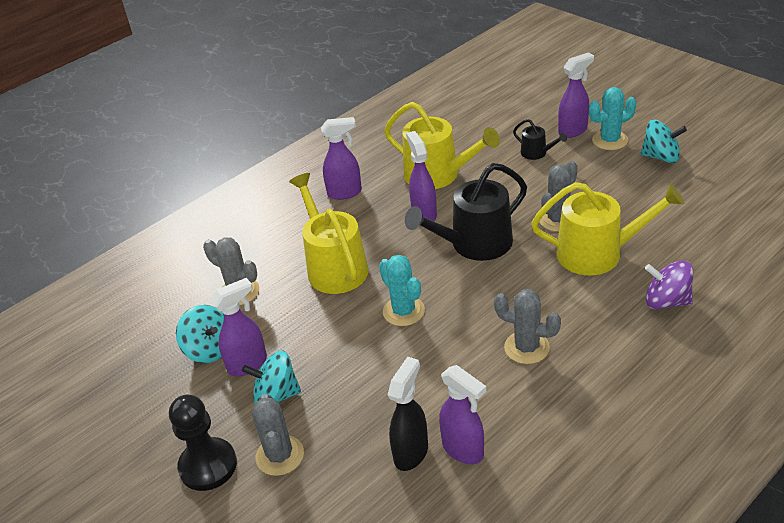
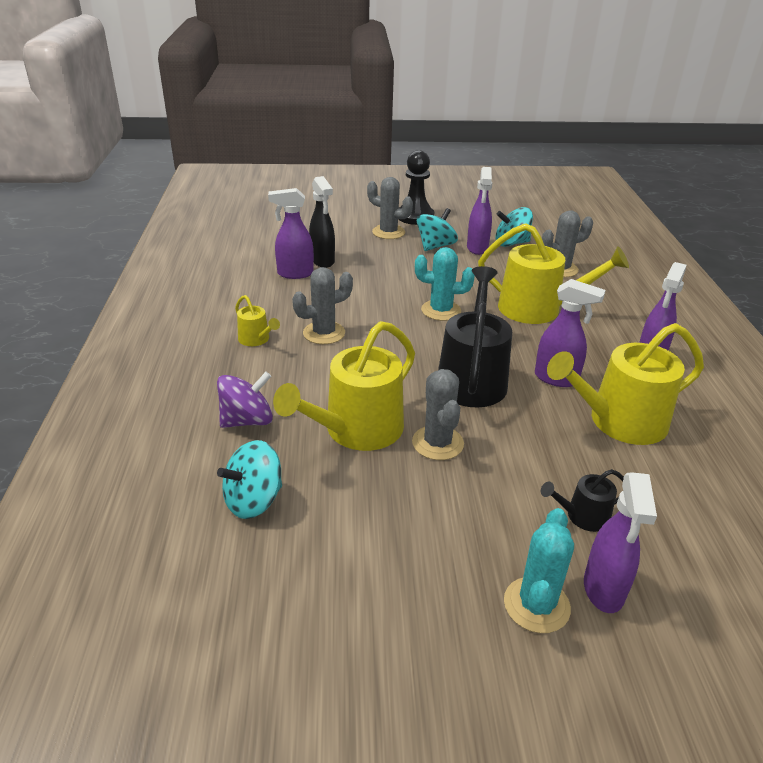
camera: 125 degrees right, 5 degrees down
turquoise spinning top [640,120,687,163] -> turquoise spinning top moved to [217,440,282,519]
none -> yellow watering can [235,295,280,346]

